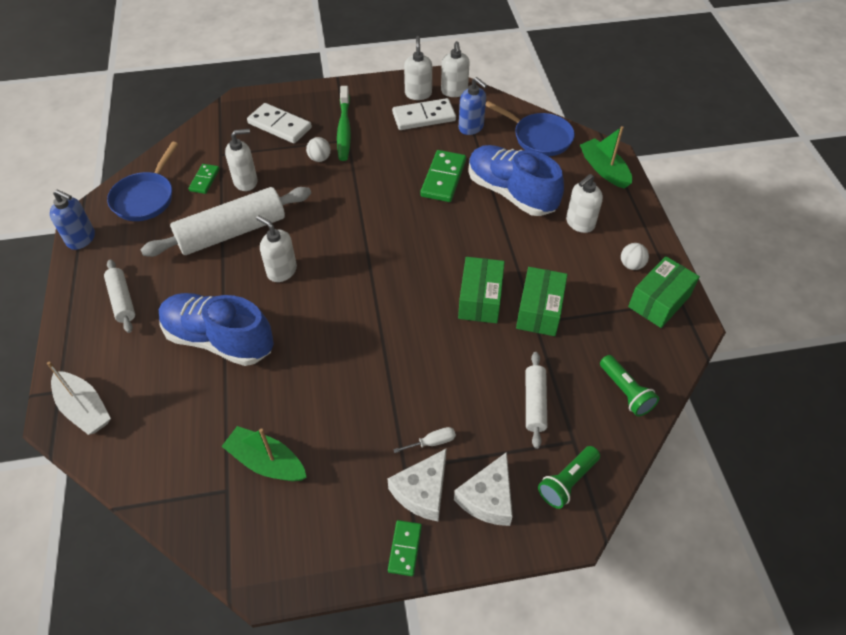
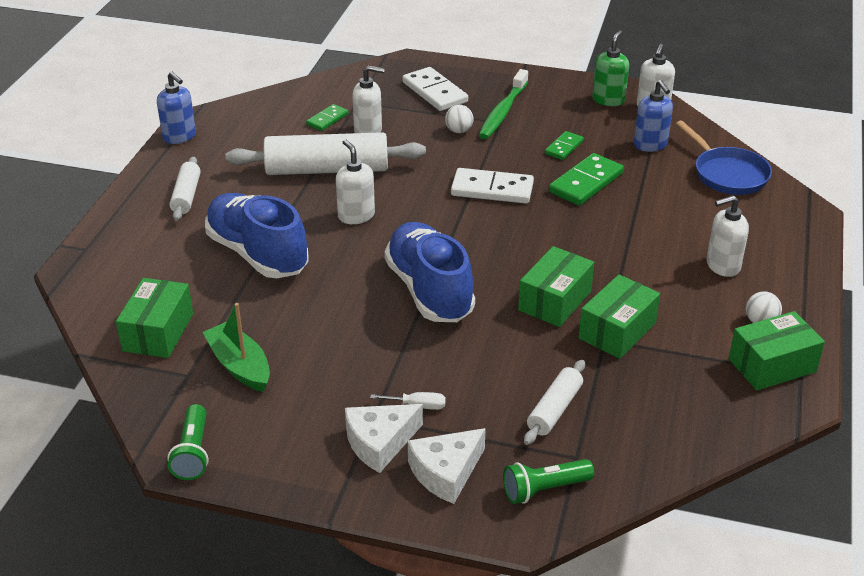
camera: 25 degrees right, 15 degrees down
white boat [47,361,111,435] -> none
blue pan [107,142,178,221] -> none
green domino [388,520,422,576] -> green domino moved to [545,131,584,160]
white domino [392,98,456,130] -> white domino moved to [451,168,534,204]
white soap dispenser [404,36,432,100] -> green soap dispenser [592,30,629,106]
blue shoe [468,145,564,216] -> blue shoe moved to [384,222,475,322]
green boat [580,126,632,189] -> none
green flashlight [600,355,659,417] -> green flashlight moved to [168,404,208,480]
none -> green box [116,278,193,358]

